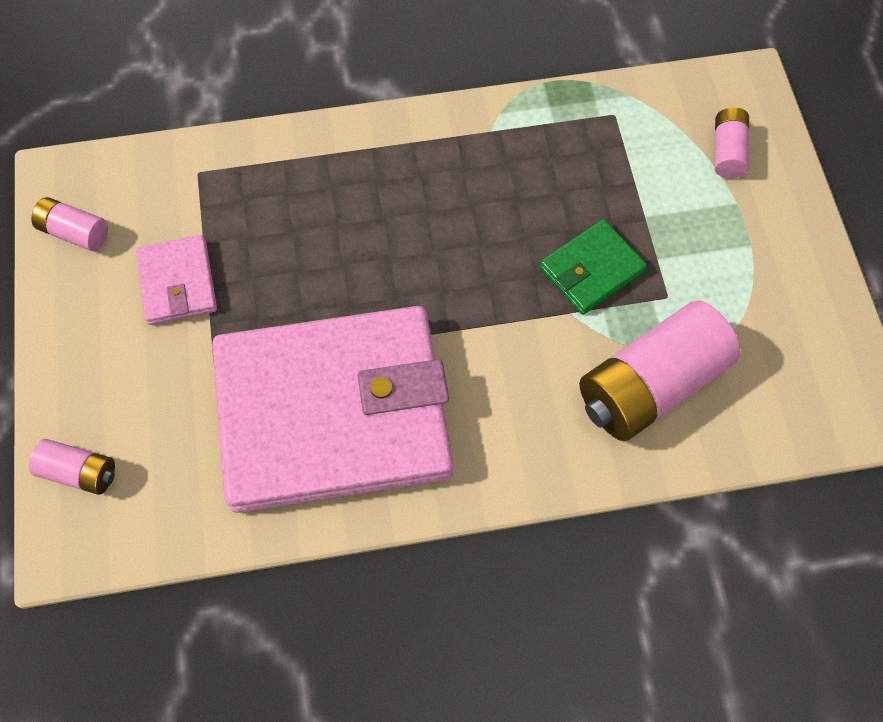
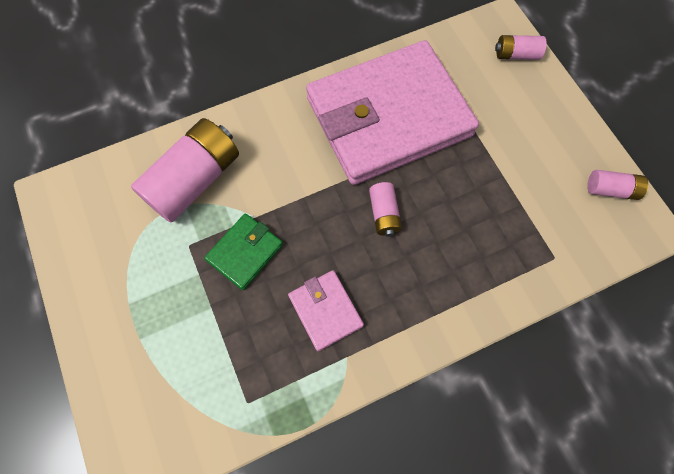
camera: 165 degrees right, 5 degrees up
pink wallet [136,235,217,325] -> pink wallet moved to [288,270,364,351]
pink battery [714,107,749,178] -> pink battery moved to [369,182,402,237]

